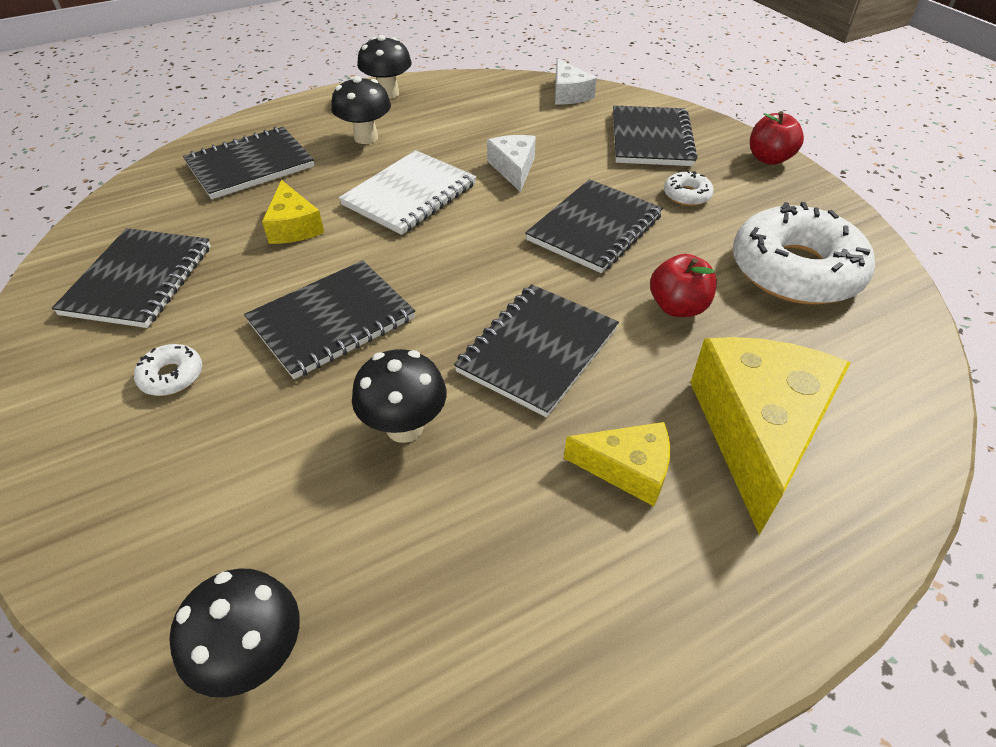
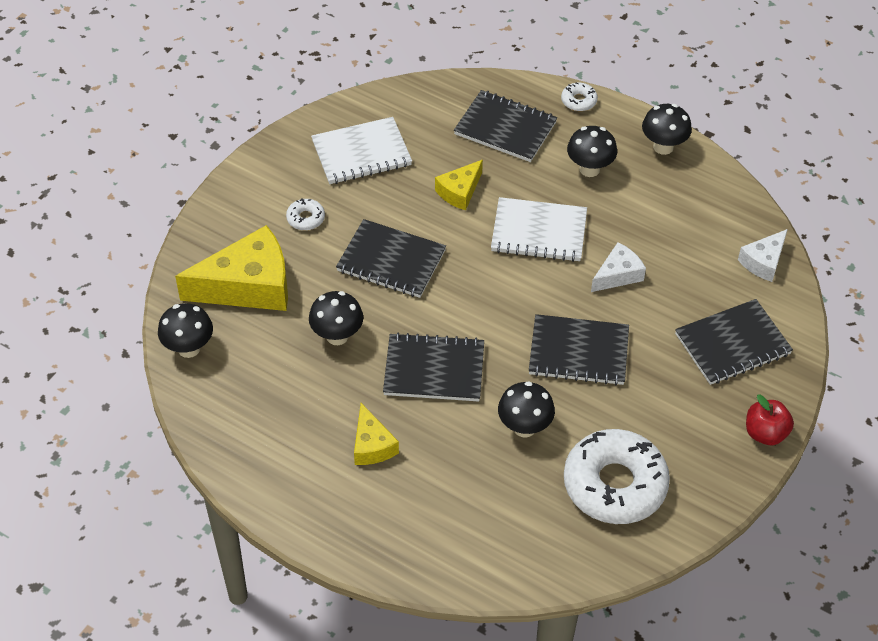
camera: 60 degrees right, 5 degrees up
black notebook [52,228,211,328] -> white notebook [311,117,412,184]
red apple [650,254,717,317] -> black mushroom [498,381,555,438]
white donut [664,170,714,206] -> white donut moved to [561,83,598,111]
yellow cheese [690,337,851,535] -> yellow cheese moved to [175,225,288,311]

